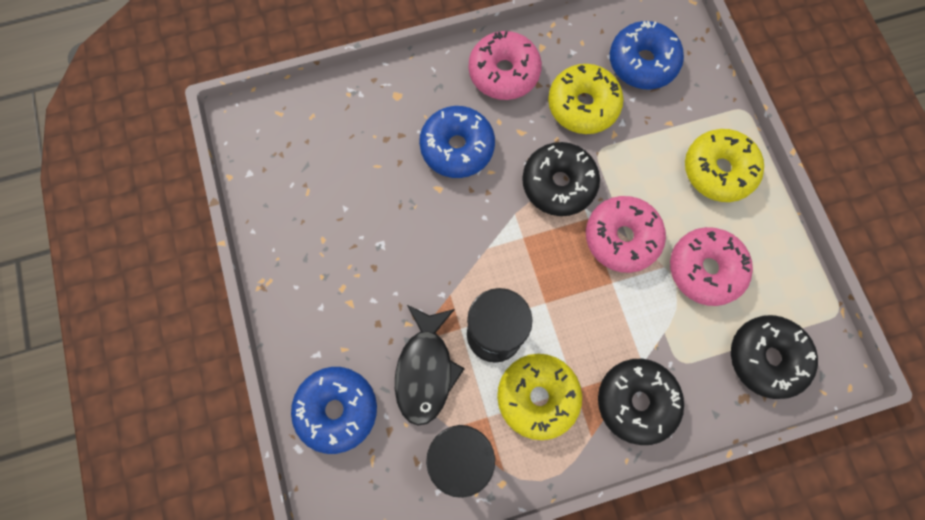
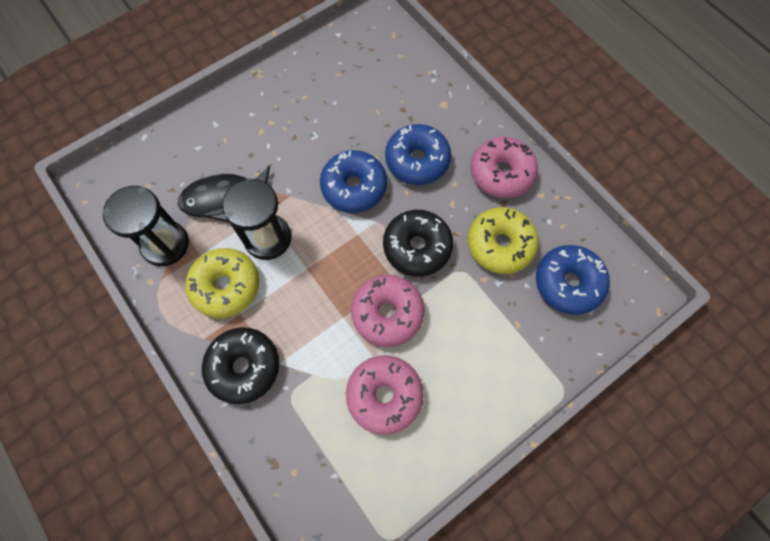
camera: 70 degrees right, 5 degrees down
blue donut [291,367,377,454] -> blue donut moved to [320,150,387,213]
yellow donut [685,129,764,202] -> none
black donut [731,315,818,399] -> none

